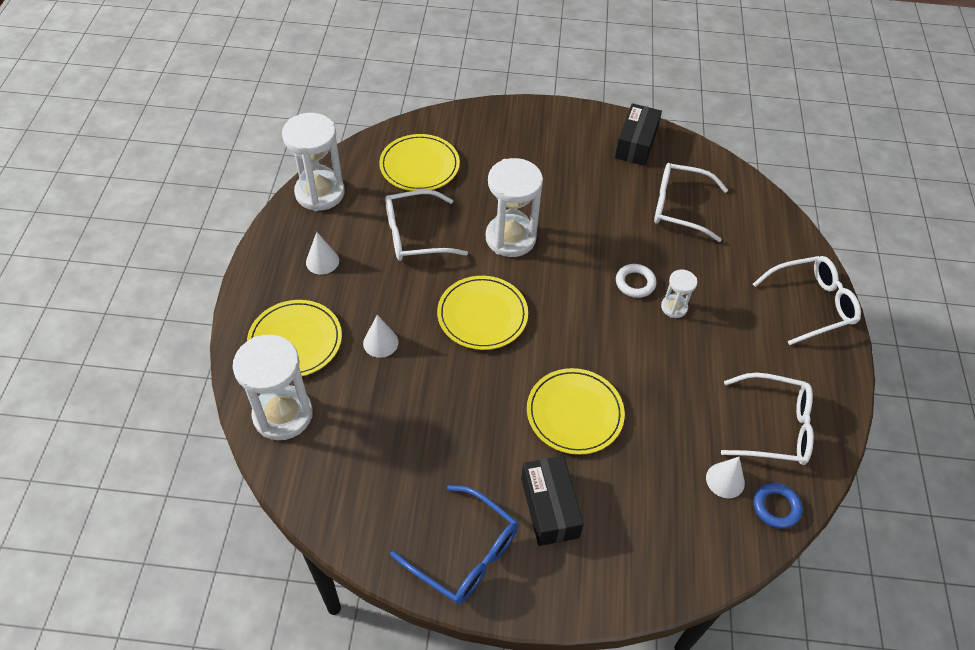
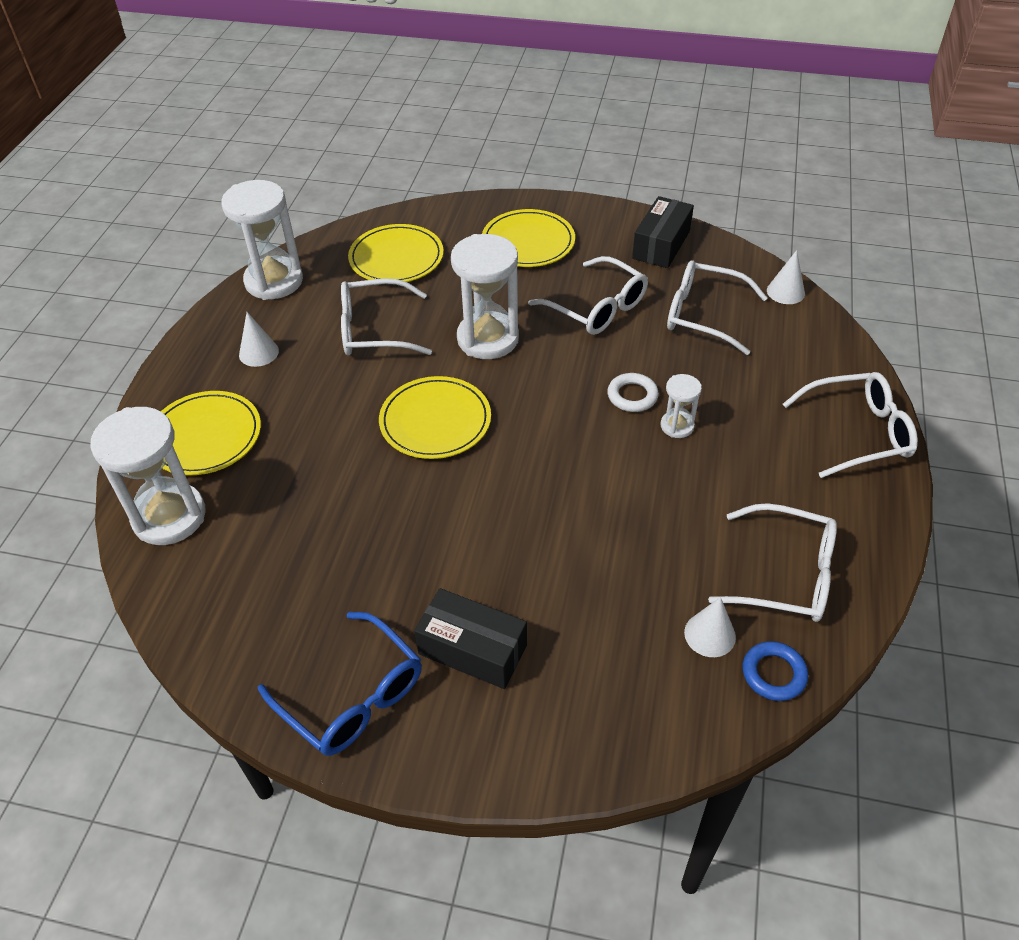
camera: 10 degrees right, 5 degrees down
white cone [363,315,399,358] -> white cone moved to [767,250,805,304]
black box [521,456,584,546] -> black box turned 60 degrees counterclockwise [414,588,527,689]
yellow plate [527,368,625,455] -> yellow plate moved to [482,209,575,267]
none -> white glasses [528,256,648,335]

